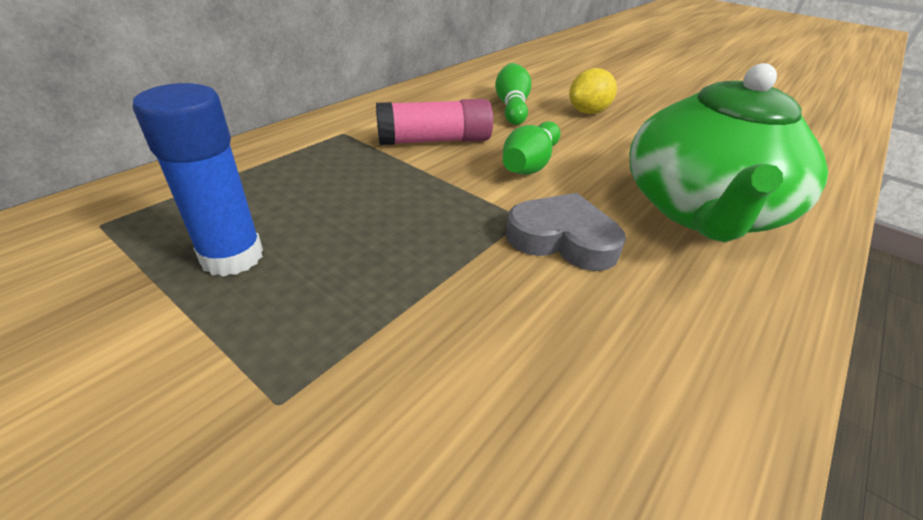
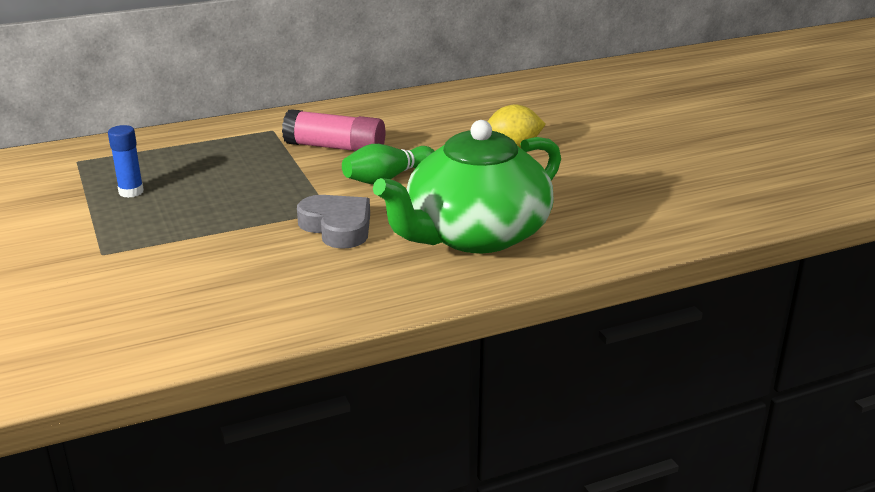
camera: 30 degrees right, 10 degrees down
blue glue stick [133,83,263,277] -> blue glue stick [108,125,144,198], size x0.64
green bowling pin [495,63,531,125] -> none

